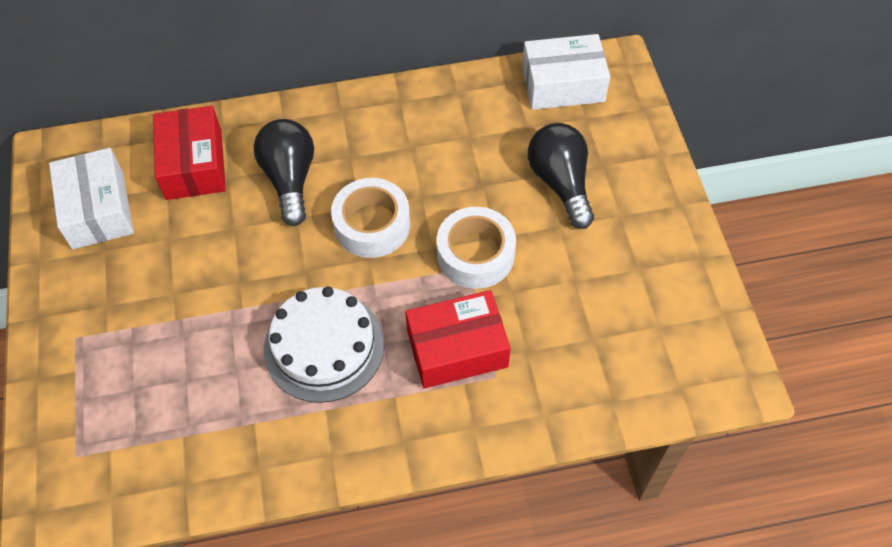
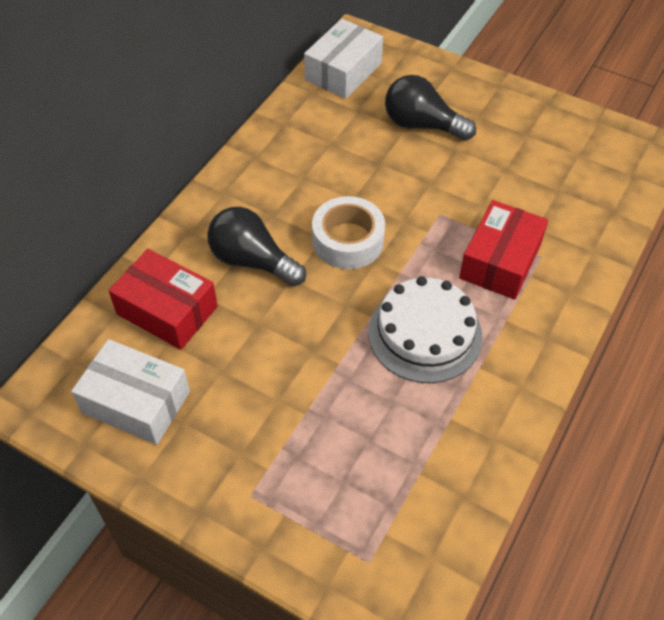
camera: 50 degrees left, 5 degrees down
white tape [437,207,516,289] -> none

